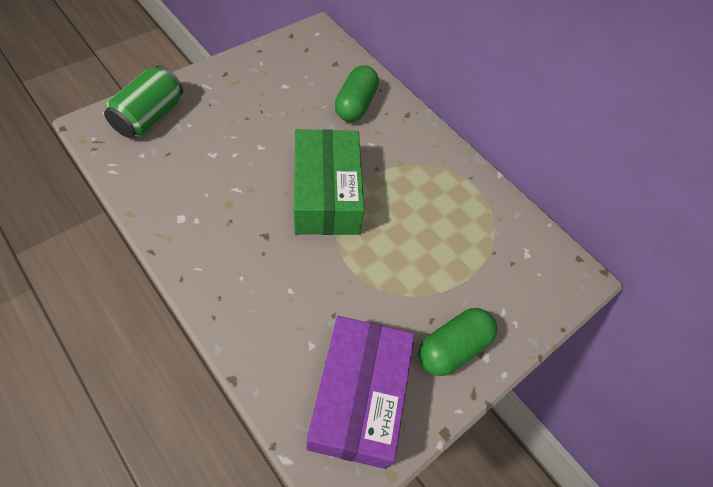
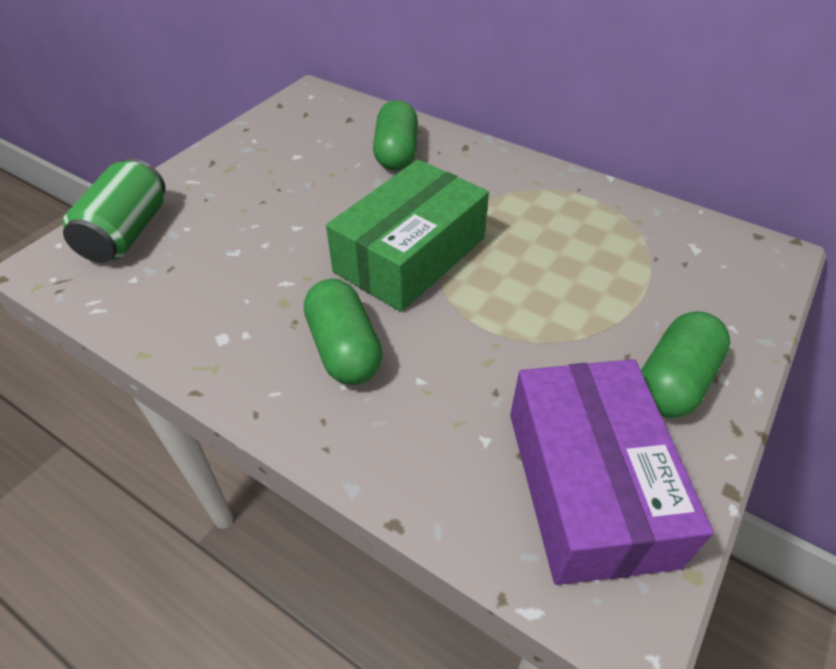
camera: 10 degrees left, 10 degrees down
green box [294,129,365,235] -> green box turned 60 degrees clockwise [326,160,489,312]
none -> green capsule [304,279,383,385]

